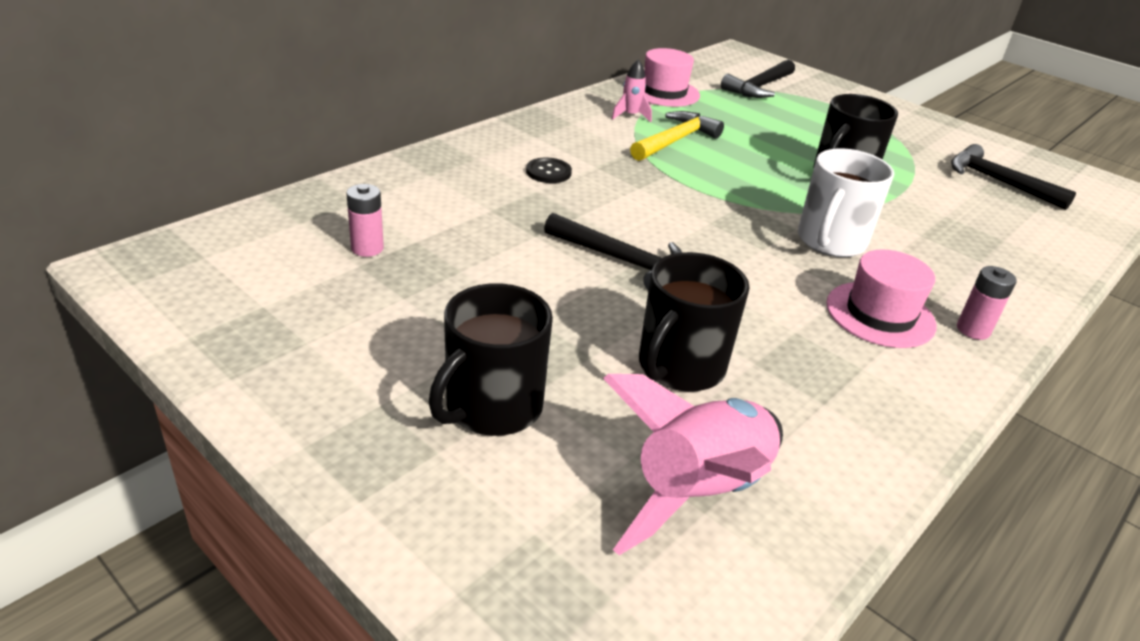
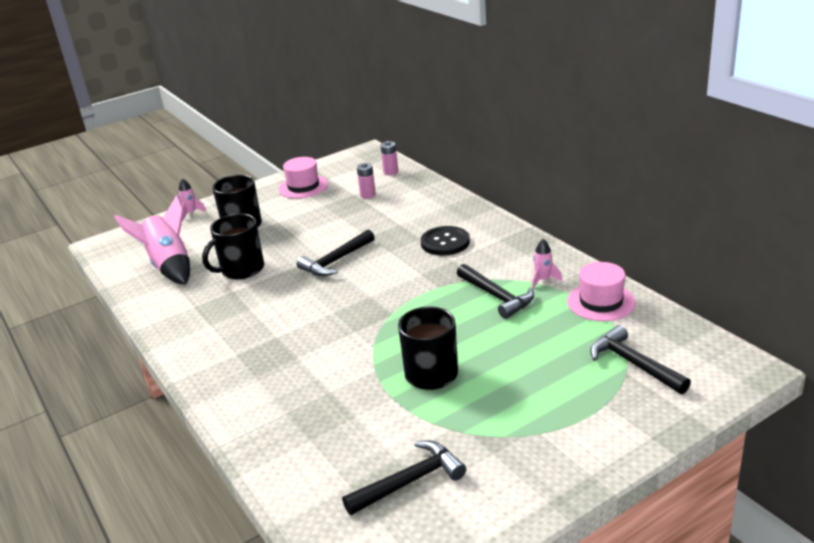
camera: 110 degrees right, 5 degrees down
black button [526,158,572,183] -> black button [421,226,470,256], size x1.64
yellow hammer [630,111,724,161] -> black hammer [457,264,534,319]
black mug [639,252,750,392] -> black mug turned 90 degrees counterclockwise [202,214,264,279]
white mug [798,148,894,257] -> none
pink hat [826,250,936,348] -> pink hat moved to [279,157,328,198]
pink battery [957,266,1017,340] -> pink battery moved to [380,141,398,175]
none -> pink rocket [179,178,207,221]

